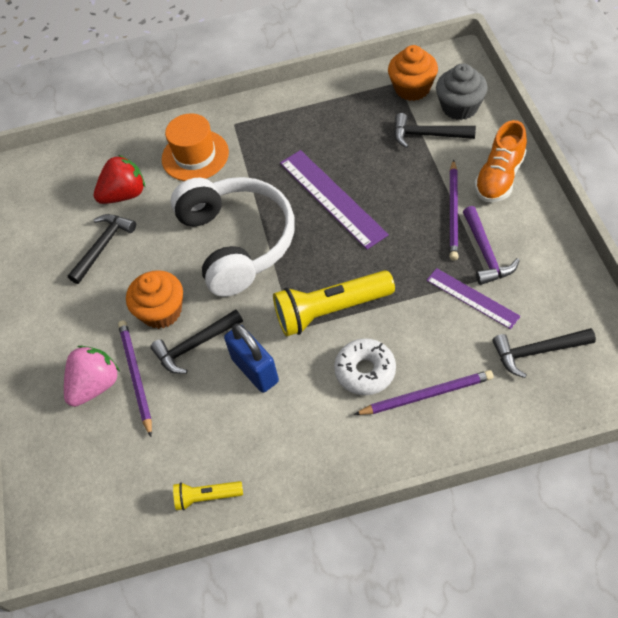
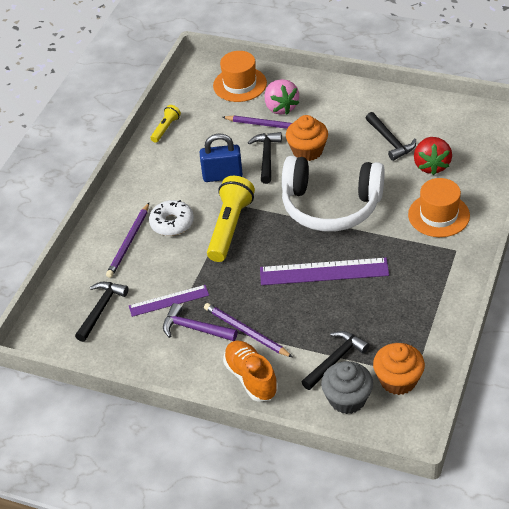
camera: 120 degrees right, 10 degrees down
none -> orange hat [213,51,267,102]

